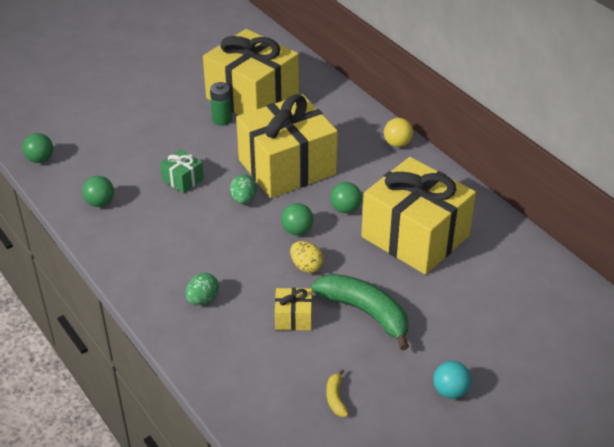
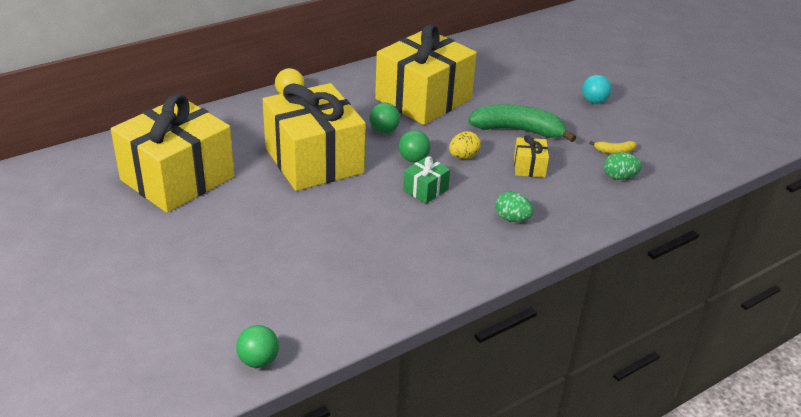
camera: 90 degrees left, 5 degrees down
green ball [82,176,114,207] -> none
green gift [160,149,204,193] -> green gift moved to [403,156,450,204]
green battery [210,82,232,126] -> none
green egg [230,174,257,204] -> green egg moved to [604,152,642,180]
green banana [311,274,409,350] -> green banana turned 60 degrees clockwise [468,104,576,142]

